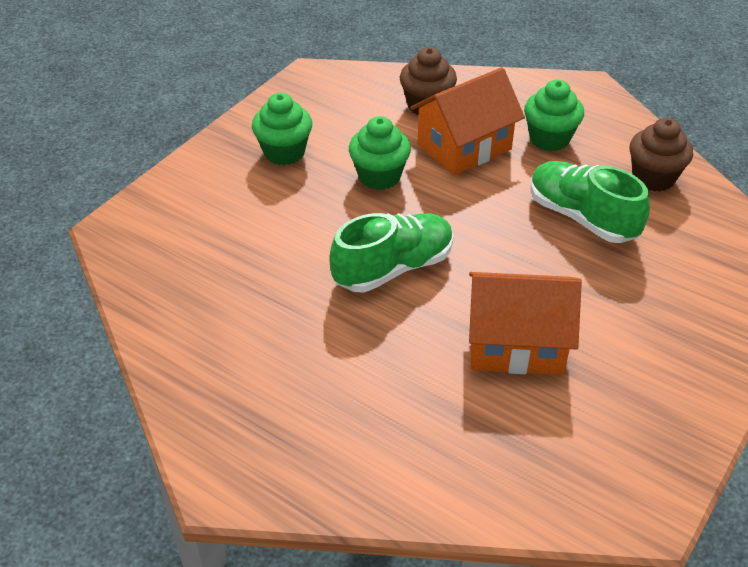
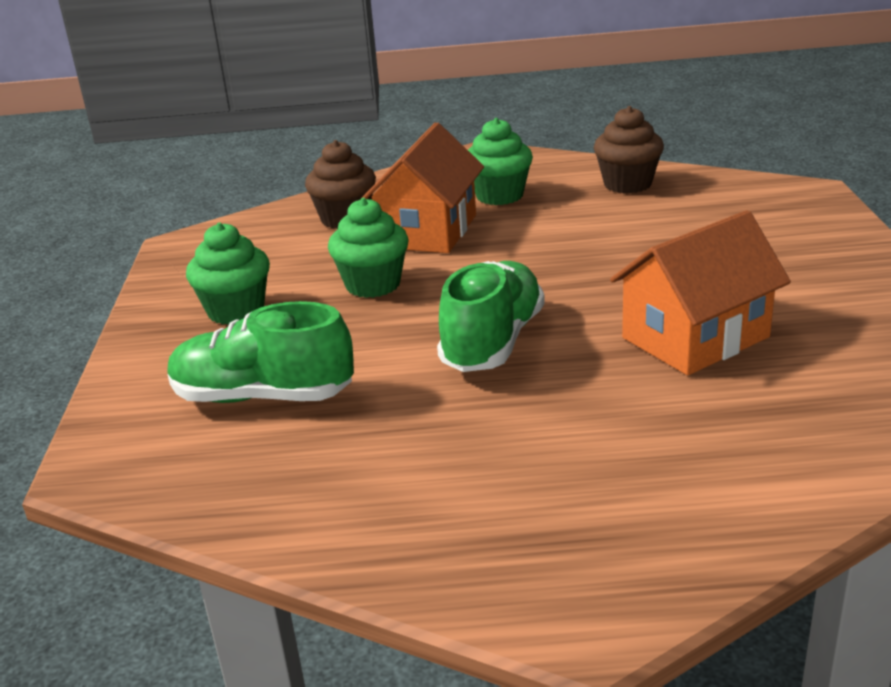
camera: 35 degrees left, 15 degrees down
green shoe [531,161,650,243] -> green shoe moved to [167,301,354,403]

